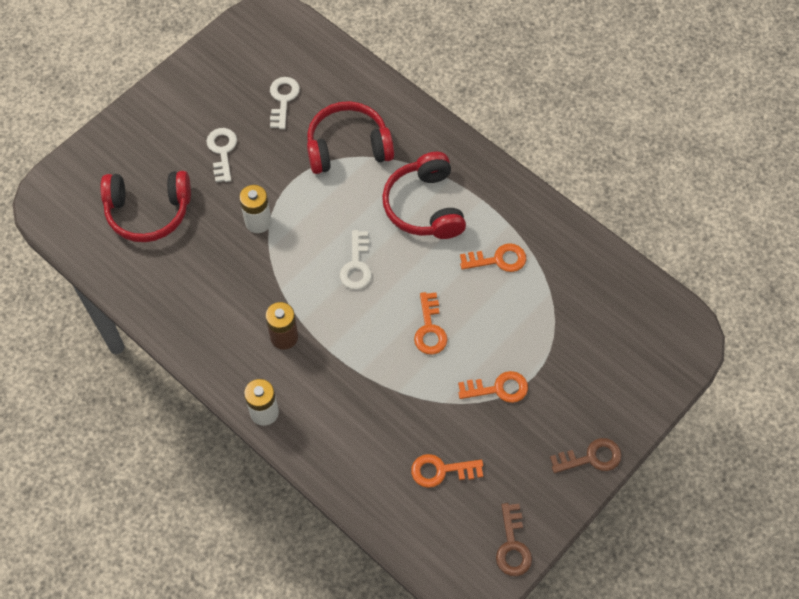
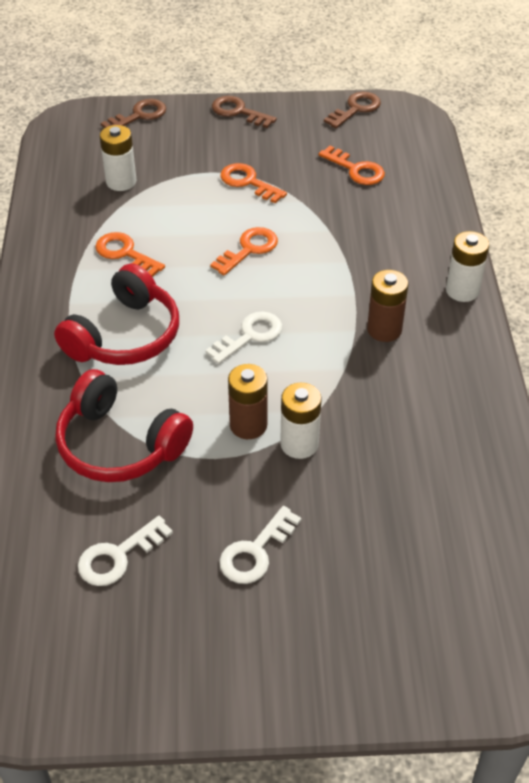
camera: 135 degrees left, 15 degrees down
red headphones [100,171,191,242] -> none
none -> white battery [100,125,136,191]
none -> brown key [101,99,166,128]
none -> brown battery [228,364,268,439]

